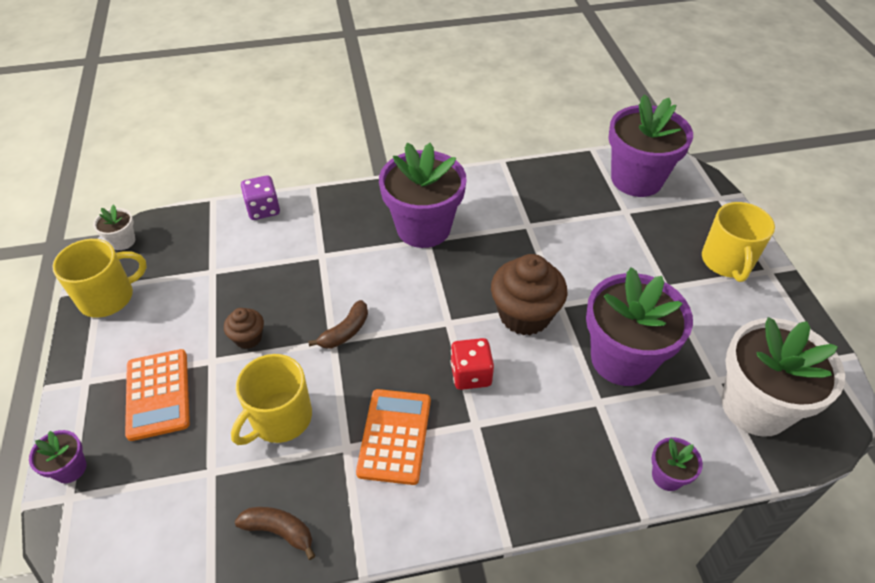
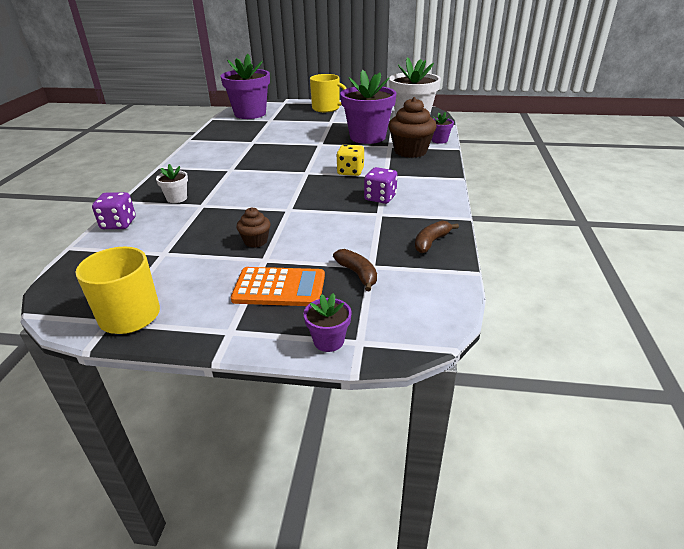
camera: 70 degrees left, 15 degrees down
white flower pot [93,205,135,250] -> white flower pot moved to [156,164,188,203]
yellow mug [231,354,312,445] -> none
brown banana [308,300,368,348] -> brown banana moved to [333,249,377,291]
orange calculator [356,389,431,485] -> purple dice [364,167,397,204]
purple flower pot [379,143,467,248] -> none
red dice [450,338,494,390] -> yellow dice [336,145,364,176]
brown cupcake [491,254,567,335] -> brown cupcake moved to [388,97,436,158]

